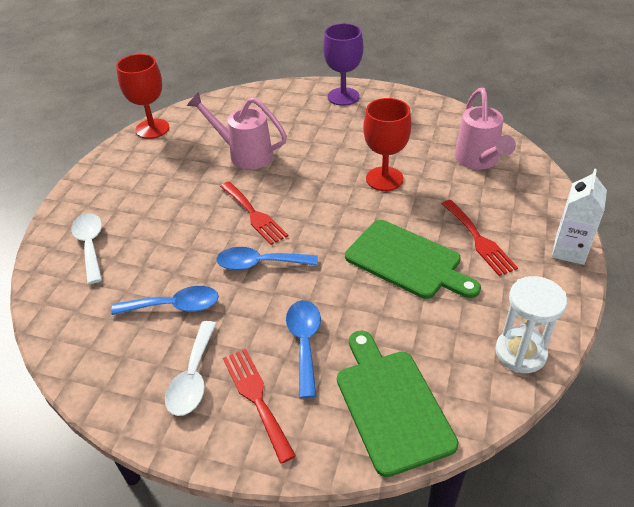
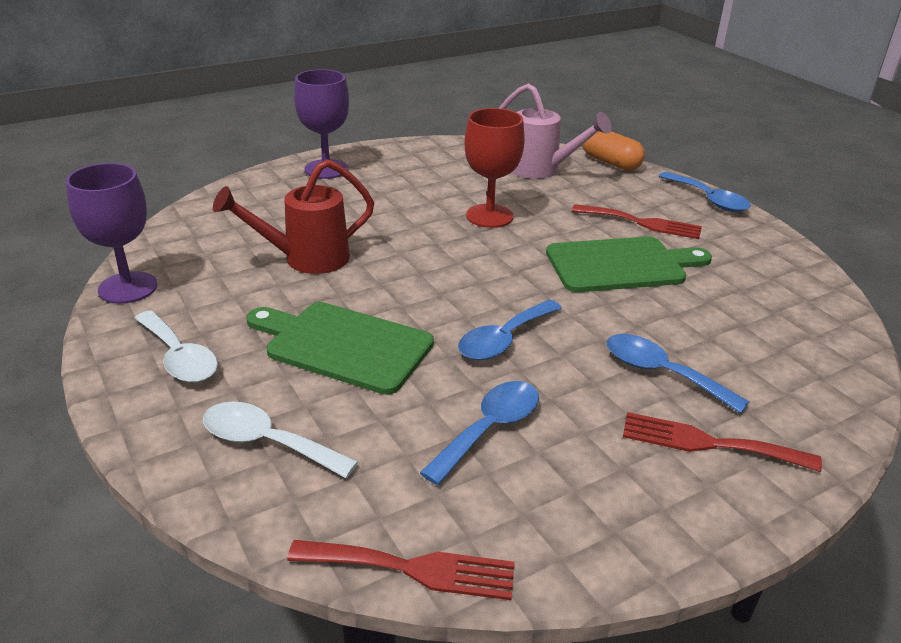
camera: 50 degrees left, 10 degrees down
red goblet [116,54,169,139] -> purple goblet [66,163,158,304]
white spoon [165,321,217,416] -> white spoon moved to [134,310,218,383]
pink watering can [187,92,287,170] -> red watering can [213,159,374,274]
red fork [220,181,288,245] -> red fork moved to [287,540,515,600]
green cutting board [337,330,459,477] -> green cutting board moved to [246,302,434,395]
white hourglass [495,276,567,373] -> none
white carton [552,169,607,265] -> blue spoon [659,172,751,212]
none -> orange capsule [583,131,645,171]

